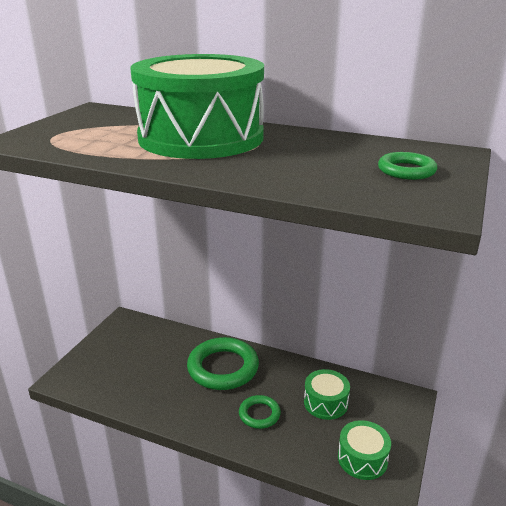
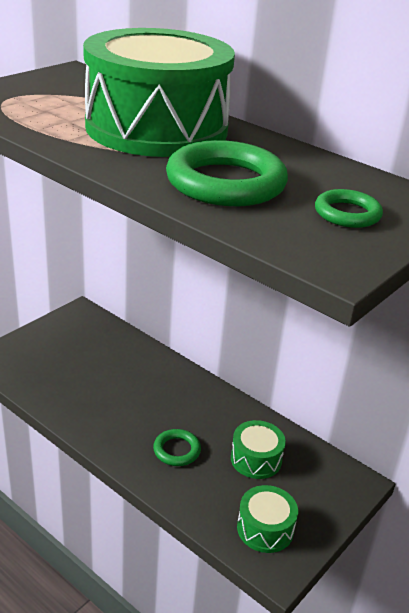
camera: 15 degrees right, 5 degrees up
green ring [187,337,259,390] -> green ring moved to [166,140,288,206]

